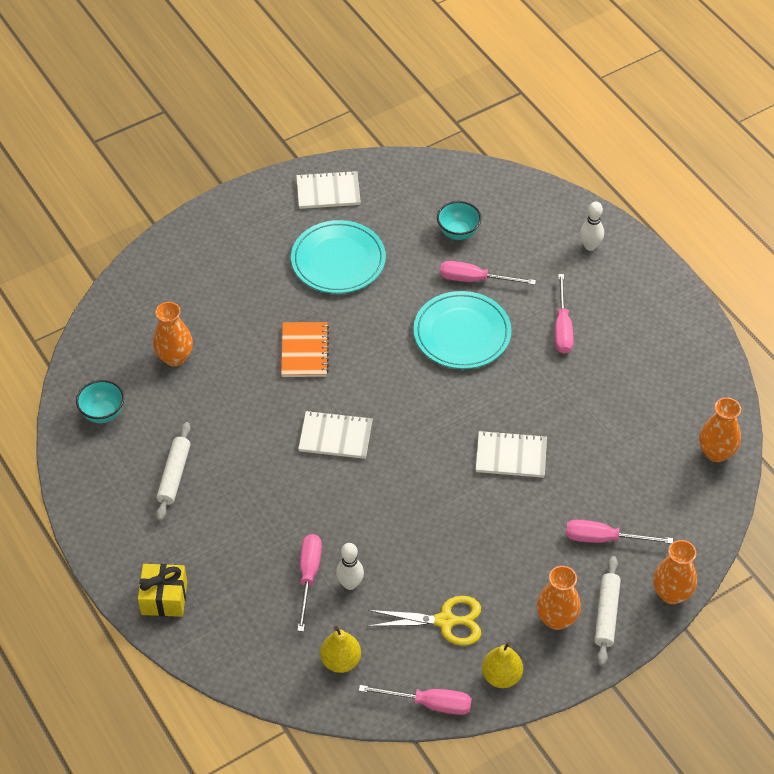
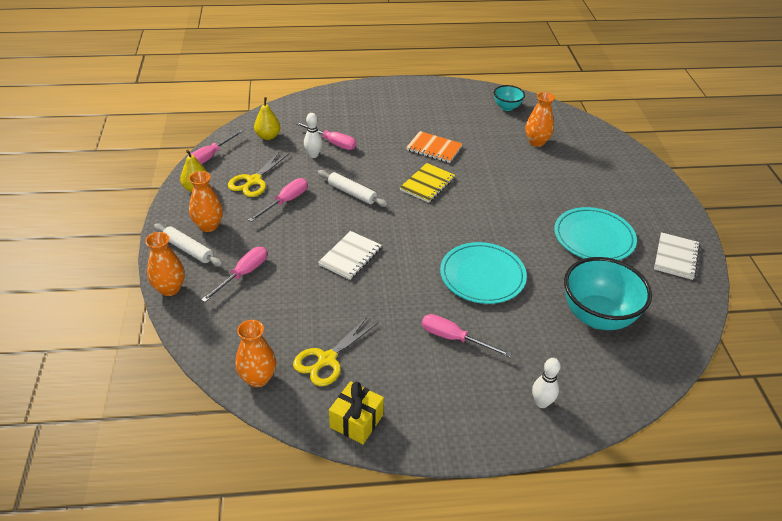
camera: 115 degrees right, 10 degrees down
yellow gift [138,564,187,617] -> yellow gift moved to [329,381,384,444]
white rolling pin [156,422,191,521] -> white rolling pin moved to [318,170,388,207]
orange notebook [281,322,329,377] -> orange notebook moved to [406,131,462,163]
white notebook [298,410,373,459] -> yellow notebook [400,163,455,203]
turquoise bowl [437,201,481,240] -> turquoise bowl [564,257,652,330], size x1.95
pink screwdriver [440,261,536,285] -> pink screwdriver moved to [248,178,308,222]
none -> yellow scissors [293,316,378,386]

